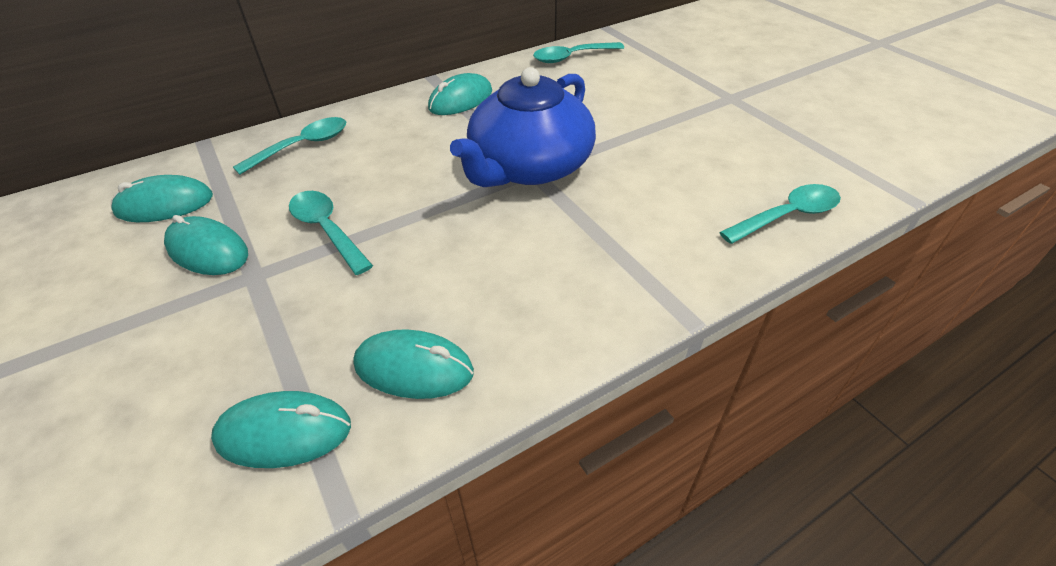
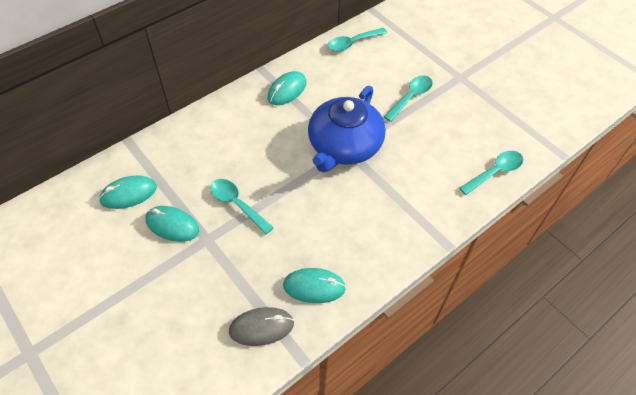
camera: 10 degrees left, 10 degrees up
turquoise mouse [211,391,351,468] -> grey mouse [229,307,294,346]
turquoise spoon [233,117,346,175] -> turquoise spoon moved to [384,75,433,122]

